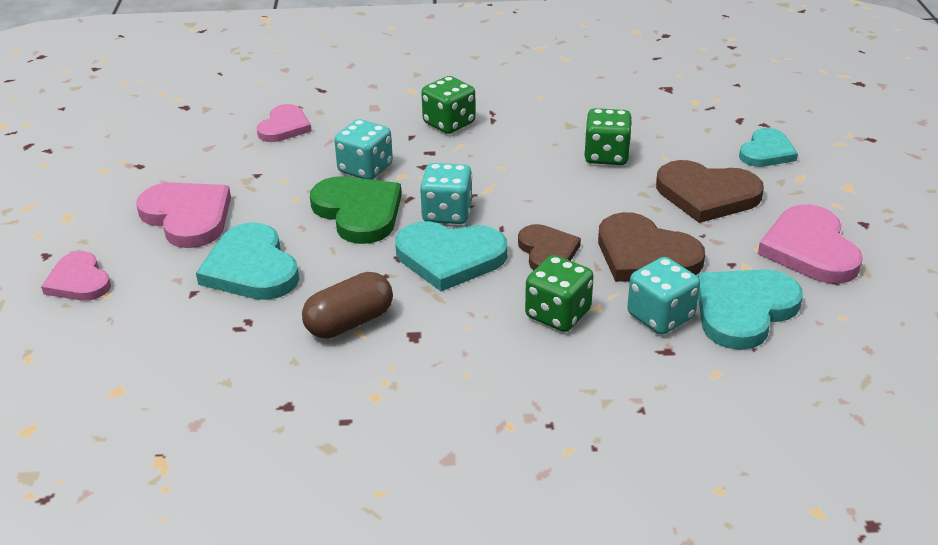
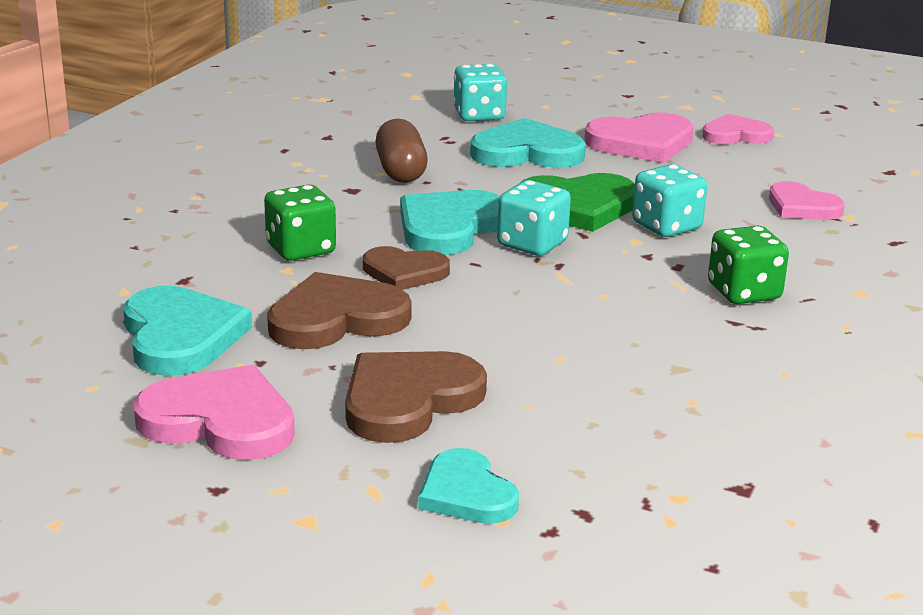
camera: 115 degrees right, 10 degrees down
pink heart [41,251,111,301] -> pink heart moved to [702,114,774,145]
green dice [584,108,632,165] -> none
turquoise dice [627,257,700,335] -> turquoise dice moved to [453,64,507,121]

